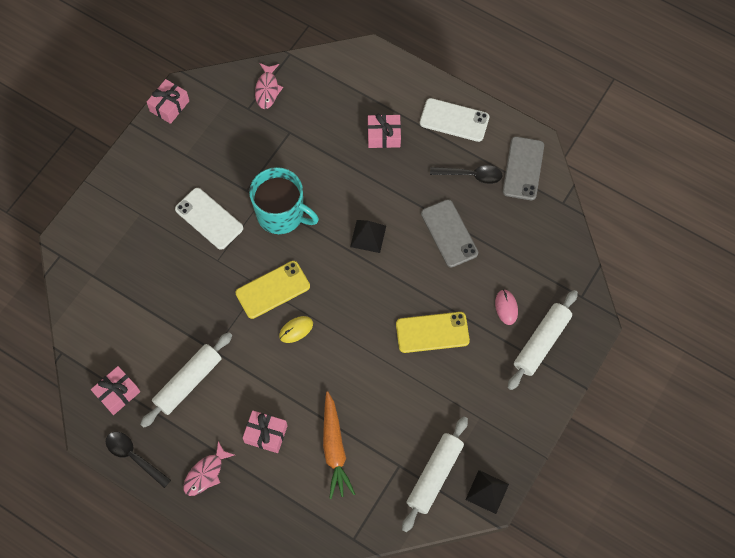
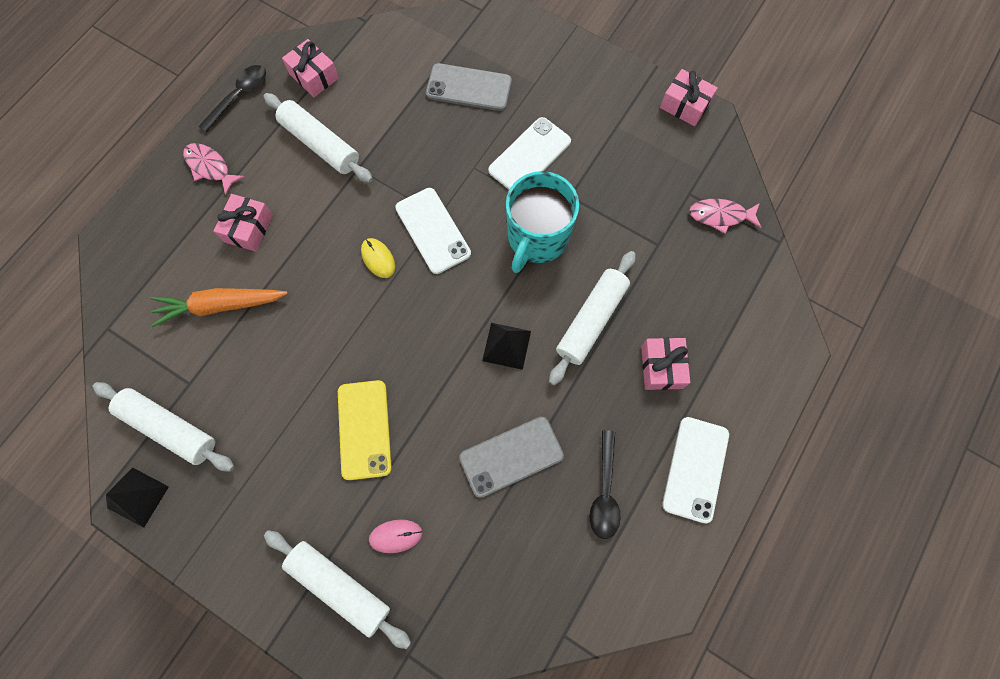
camera: 90 degrees right, 5 degrees up
yellow phone [236,261,310,319] -> white phone [395,188,471,274]
grey phone [503,136,544,200] -> grey phone moved to [426,63,512,111]
none -> white rolling pin [549,251,636,385]

